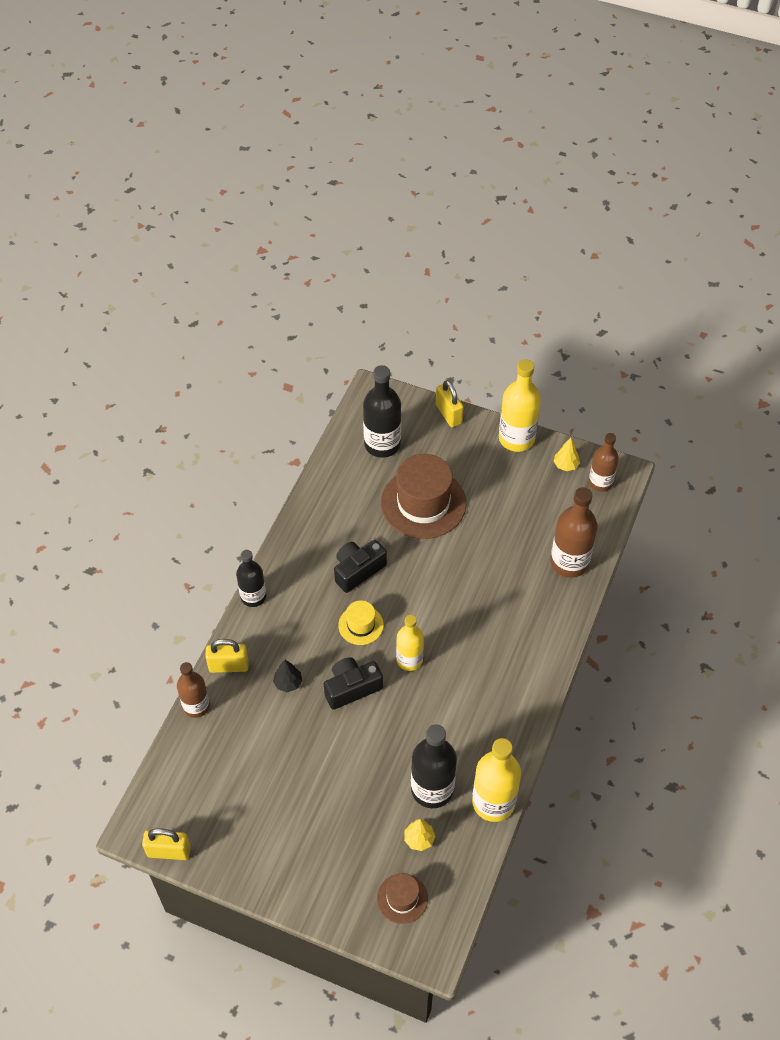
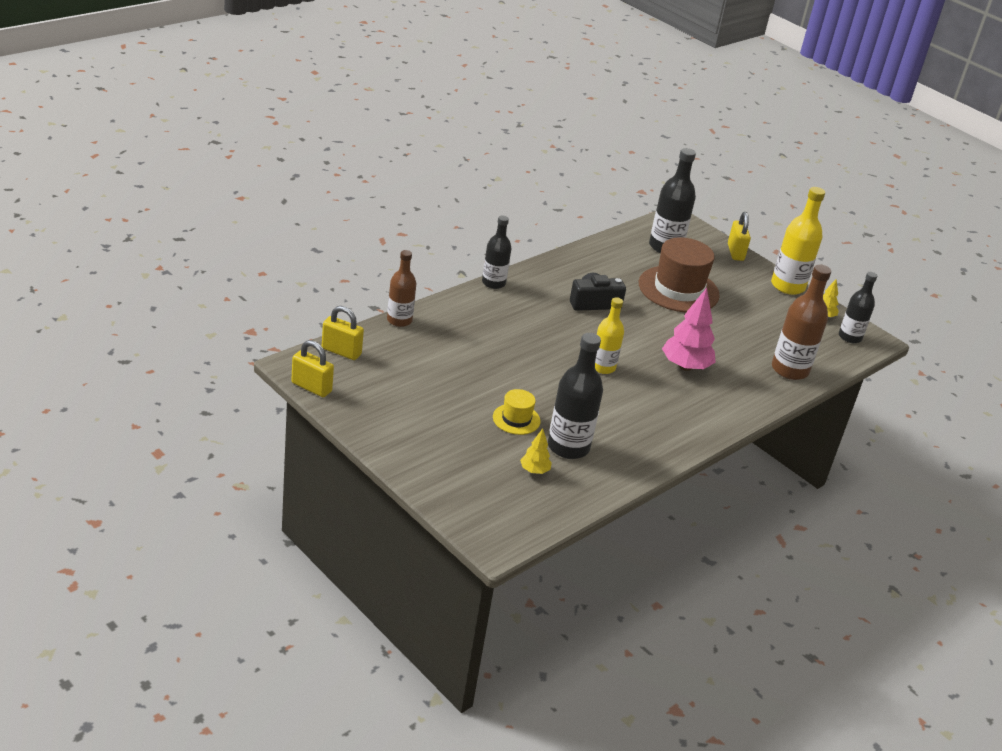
camera: 20 degrees right, 20 degrees down
yellow padlock [205,639,249,673] -> yellow padlock moved to [322,306,364,360]
black tree [273,660,302,692] -> none
black camera [324,657,383,710] -> none
yellow hat [338,600,384,645] -> yellow hat moved to [493,389,540,435]
brown hat [377,874,428,924] -> none
yellow bottle [472,738,521,822] -> none
brown bottle [589,433,619,492] -> black bottle [839,272,877,343]
none -> pink tree [662,288,716,371]

